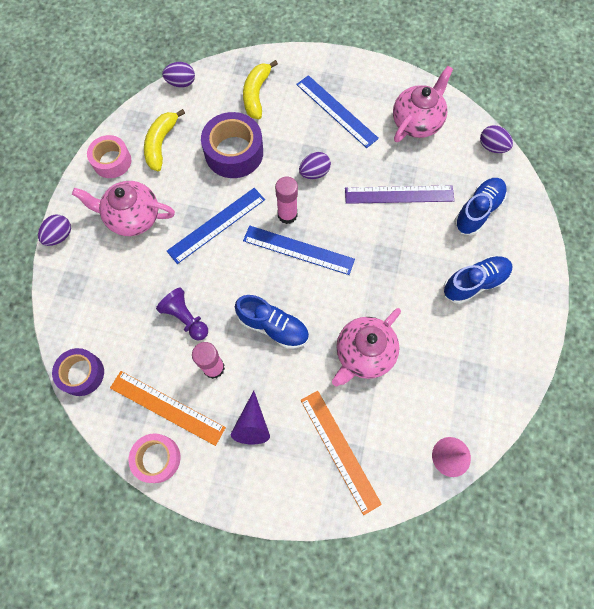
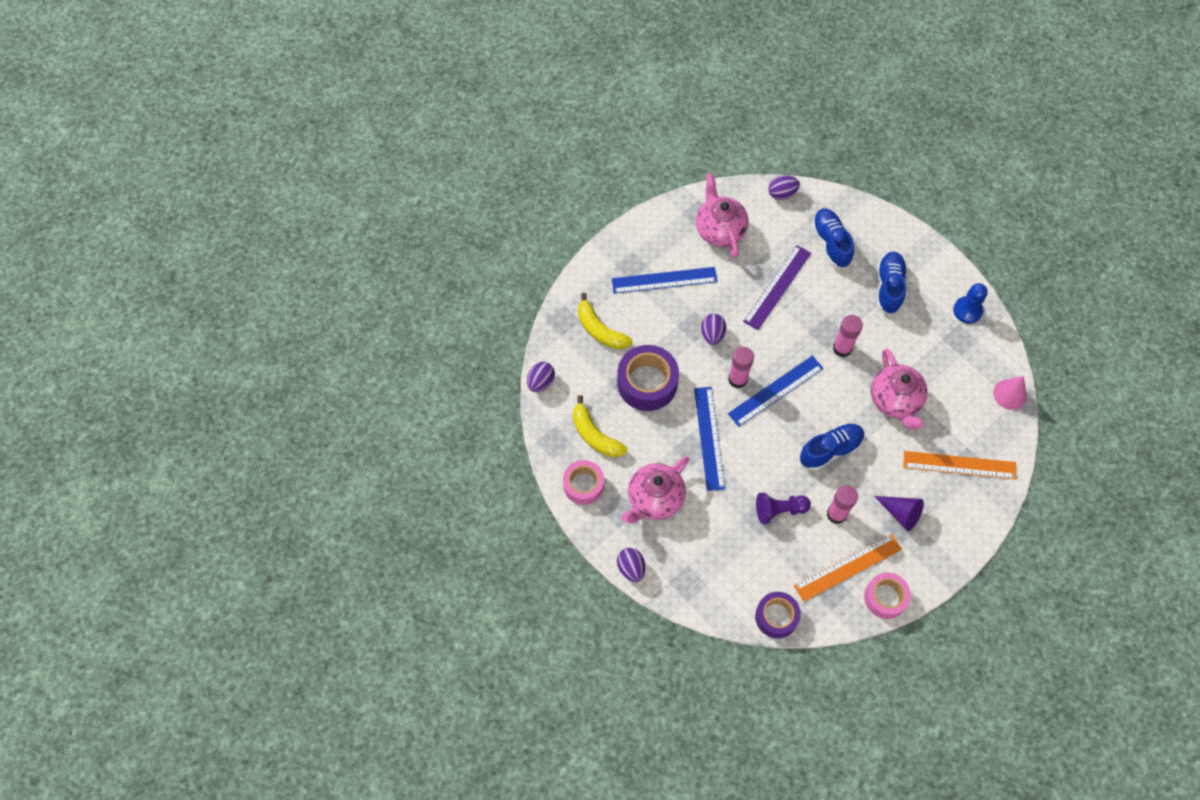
camera: 55 degrees left, 5 degrees down
none -> pink glue stick [833,315,863,357]
none -> blue pawn [953,283,988,324]

